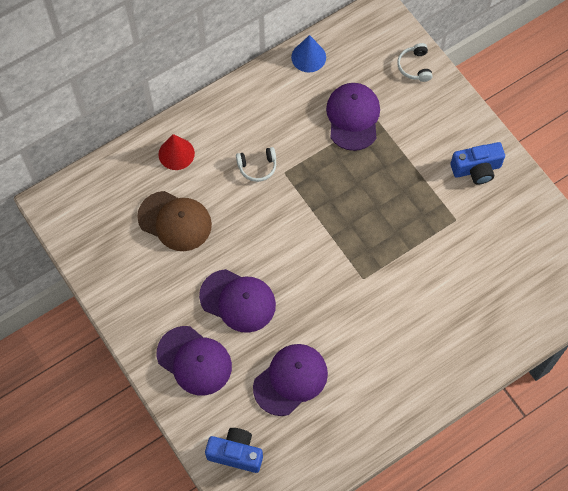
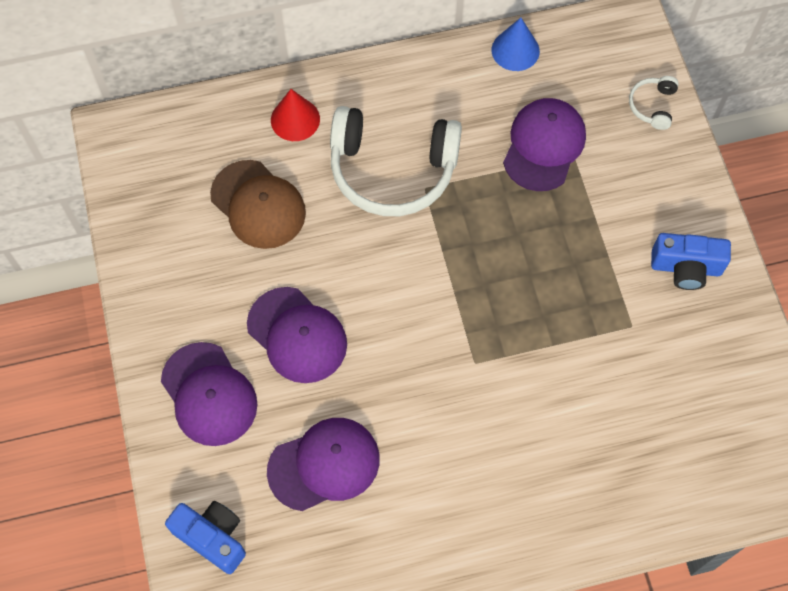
camera: 20 degrees right, 0 degrees up
white headphones [236,147,276,182] -> white headphones [330,106,462,216], size x2.34

